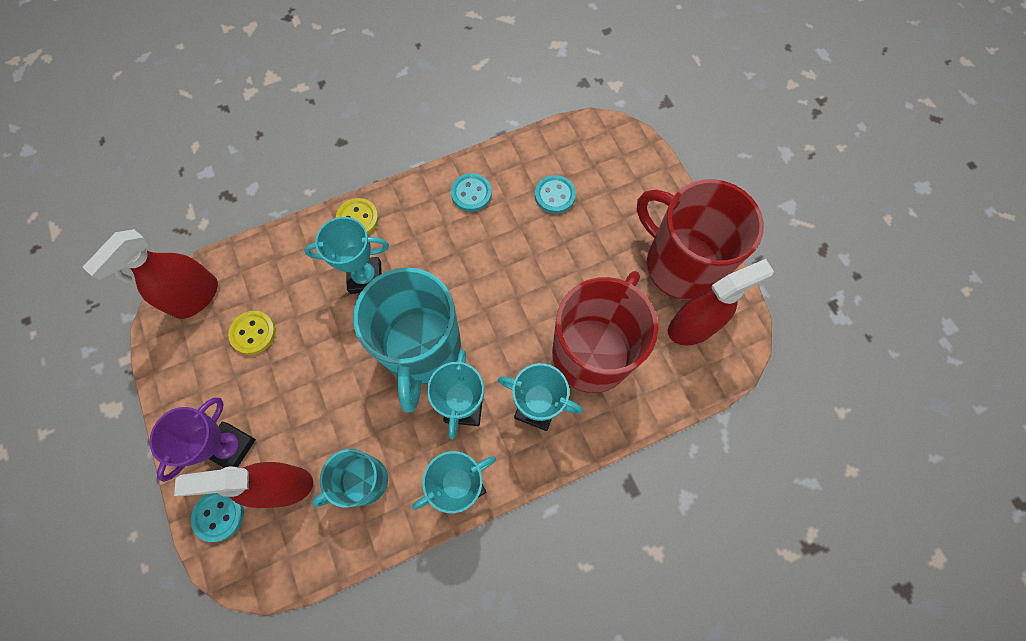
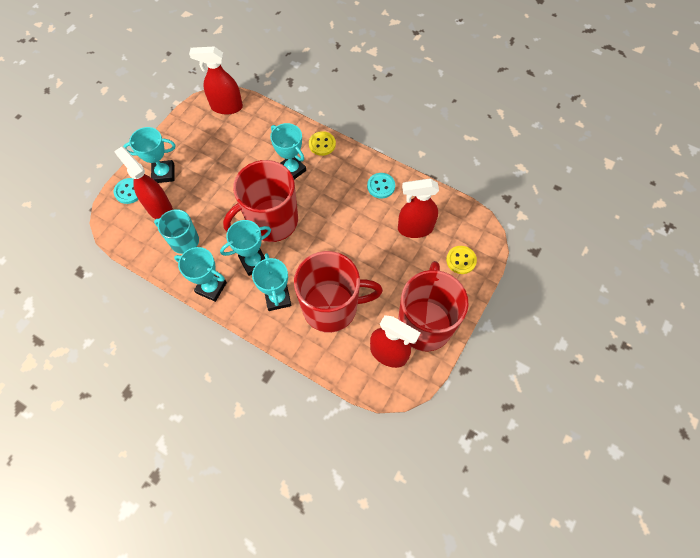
camera: 55 degrees right, 5 degrees down
purple trophy [149,397,256,482] -> turquoise trophy [123,127,176,183]
yellow button [228,311,276,355] -> yellow button moved to [446,246,477,274]
turquoise mug [353,267,461,413] -> red mug [223,160,298,242]
turquoise button [535,175,576,214] -> red spray bottle [398,178,439,238]

